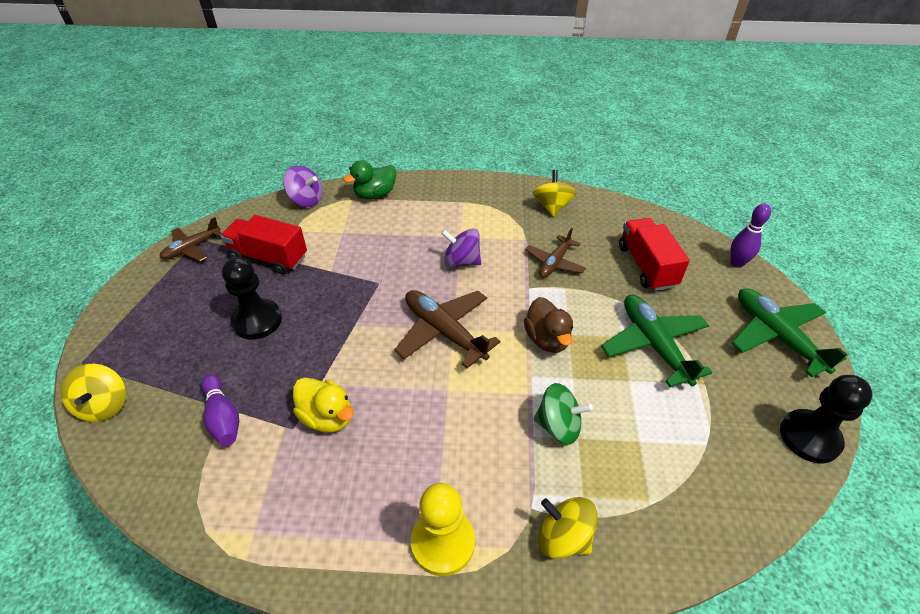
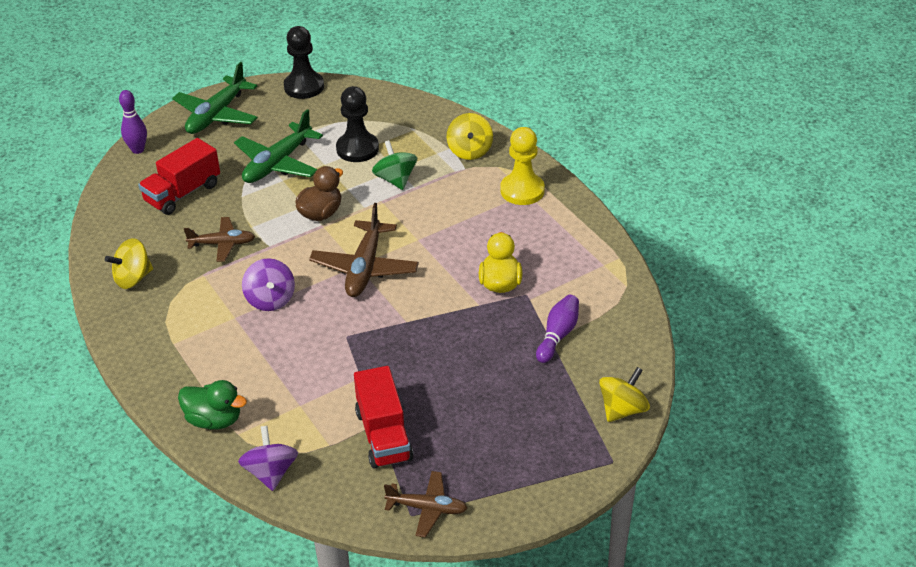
camera: 125 degrees left, 5 degrees down
black pawn [222,257,282,340] -> black pawn moved to [336,86,379,162]

